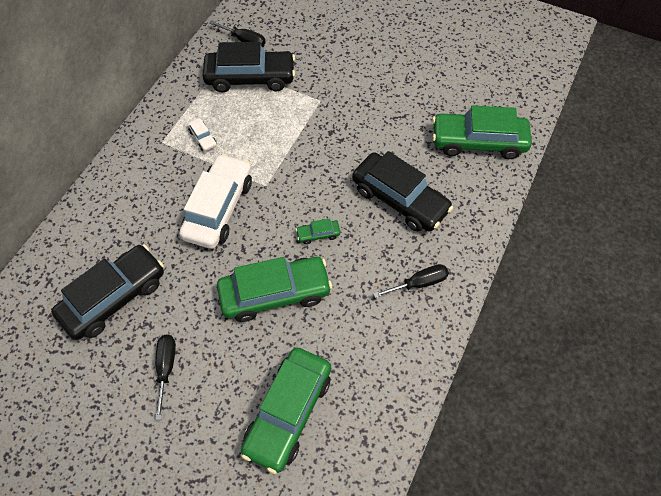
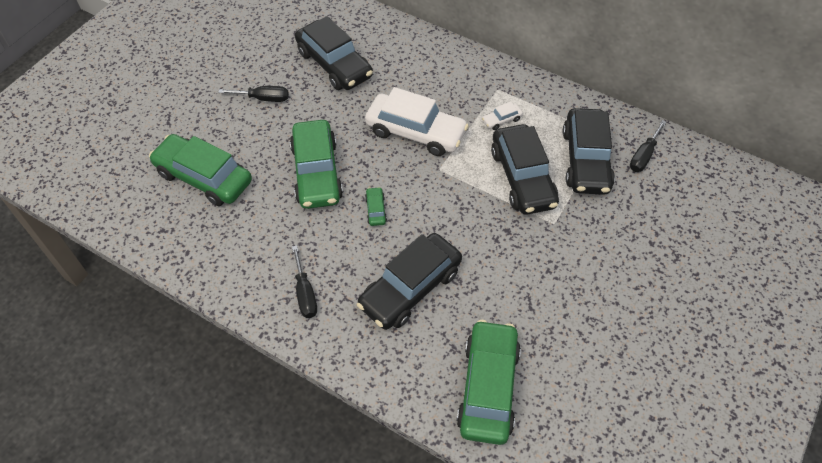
camera: 95 degrees right, 5 degrees down
none -> black car [491,124,559,215]

